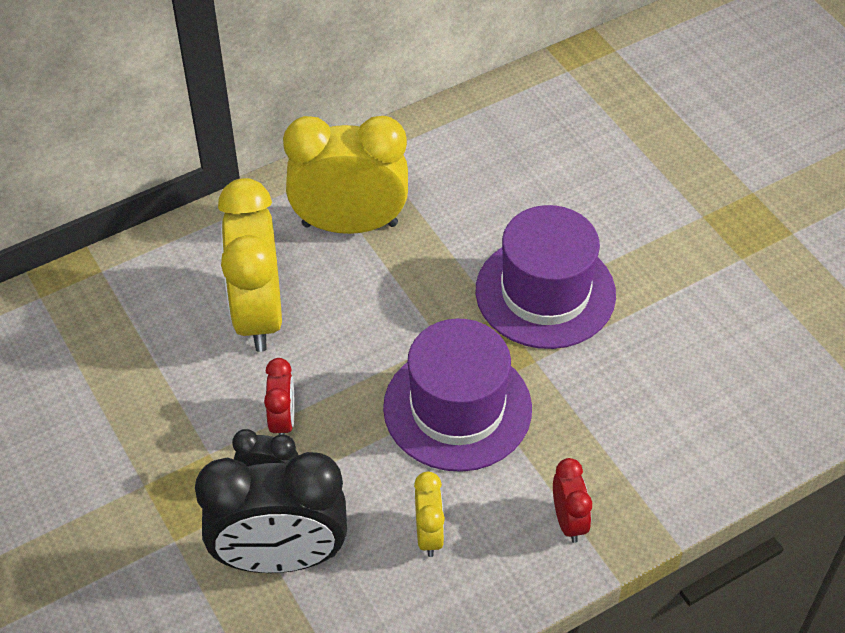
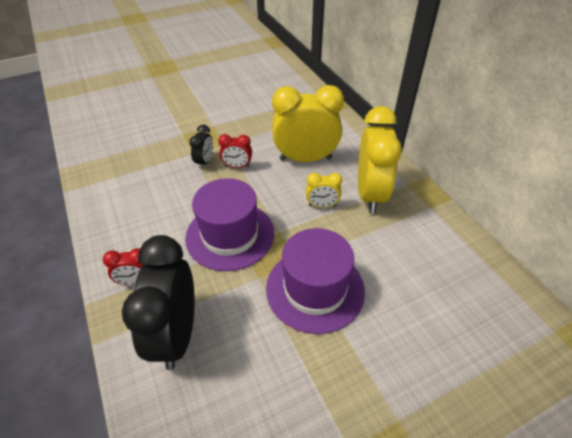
camera: 95 degrees right, 5 degrees down
black clock [195,452,347,573] -> black clock moved to [122,235,195,370]
yellow clock [414,471,445,557] -> yellow clock moved to [306,173,342,208]

